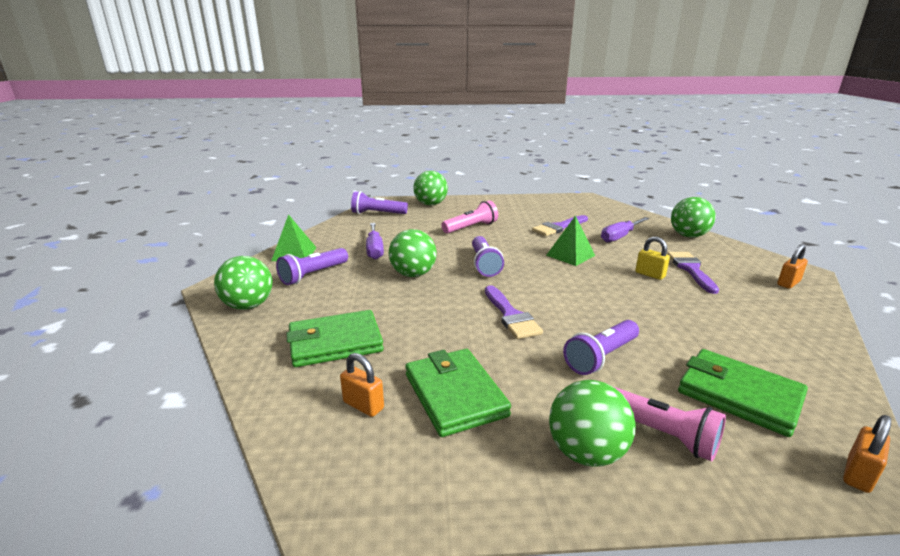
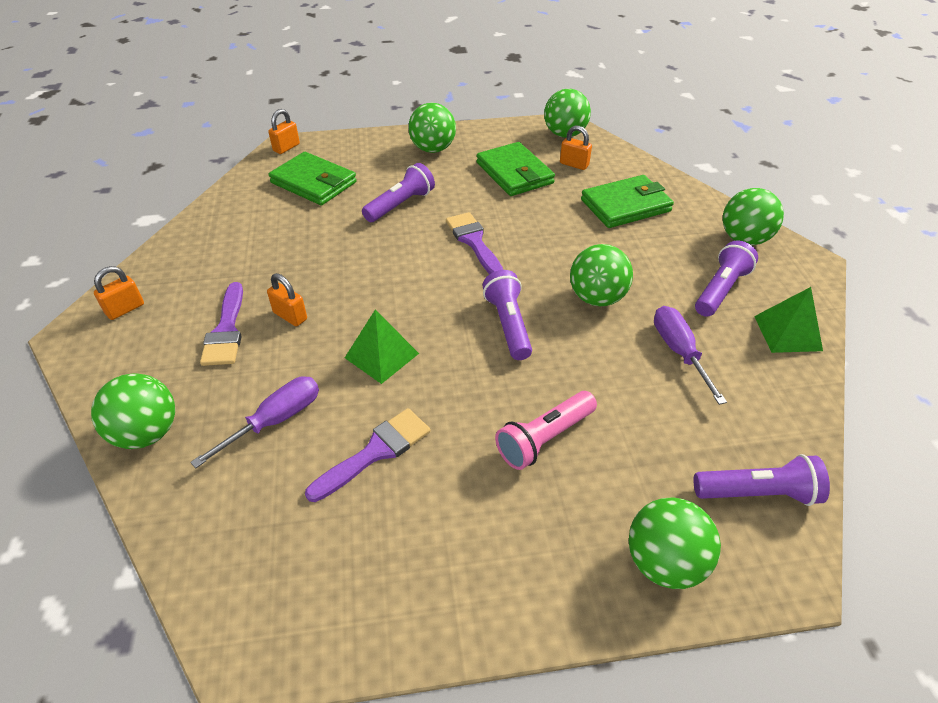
camera: 175 degrees right, 20 degrees up
pink flashlight [612,386,726,462] -> none
yellow padlock [635,237,670,280] -> orange padlock [267,273,307,326]
none -> green ball [544,89,591,138]

